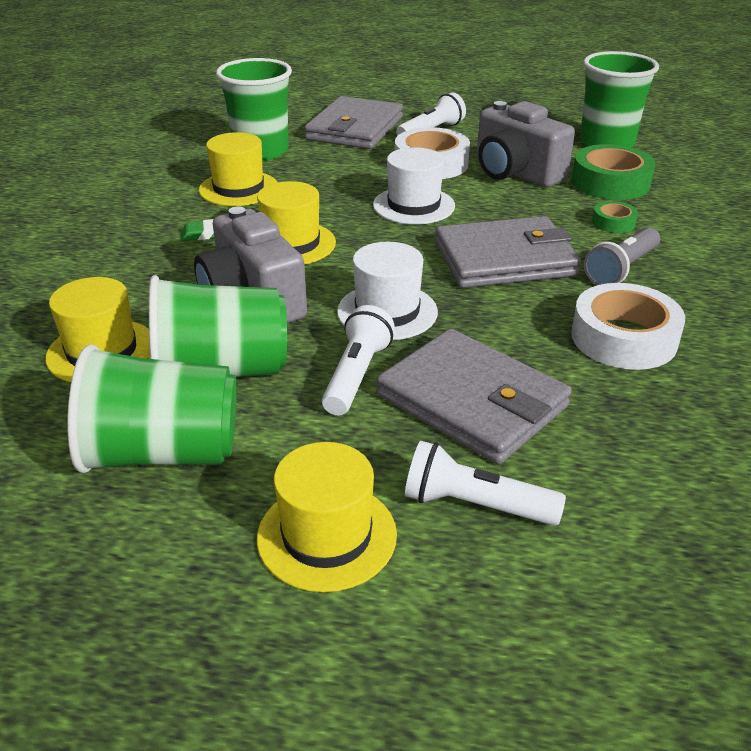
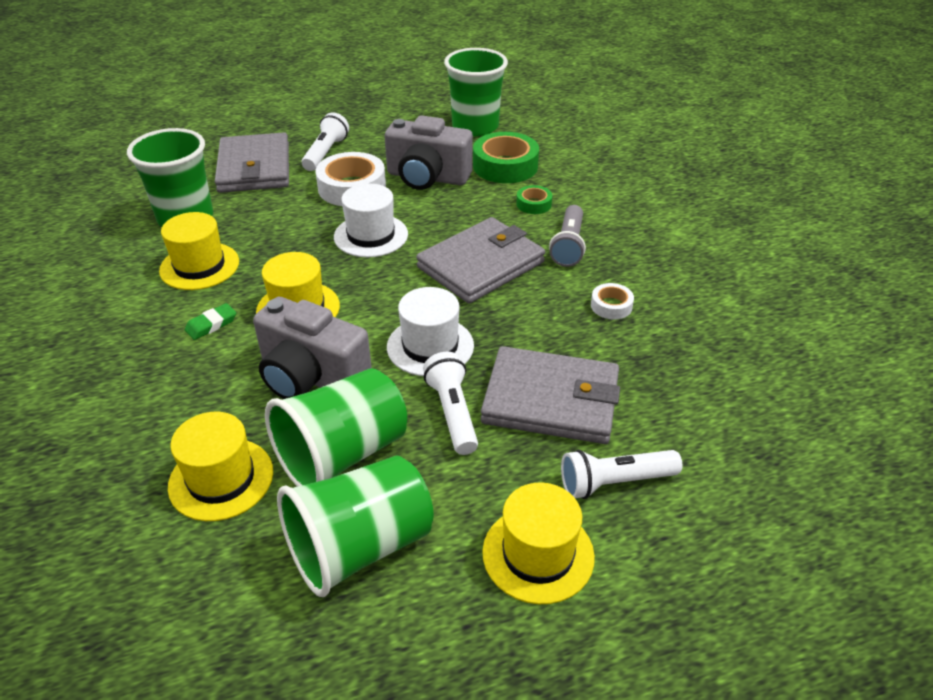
camera: 30 degrees left, 5 degrees up
white tape [571,283,685,370] -> white tape [591,283,634,319], size x0.51

